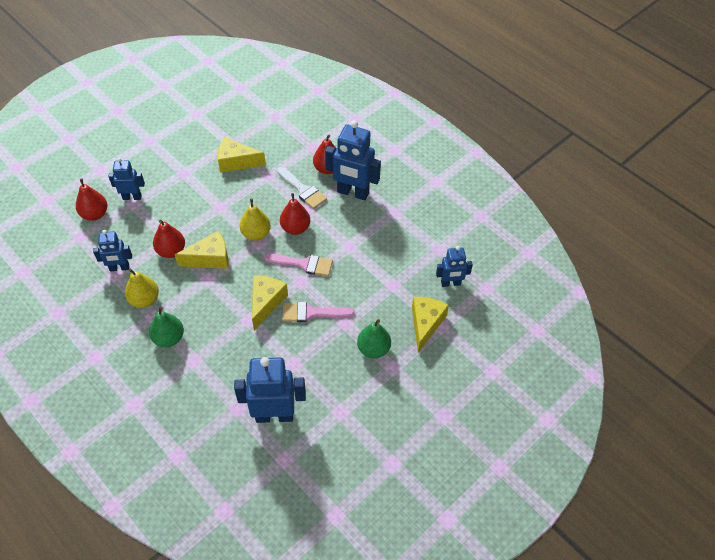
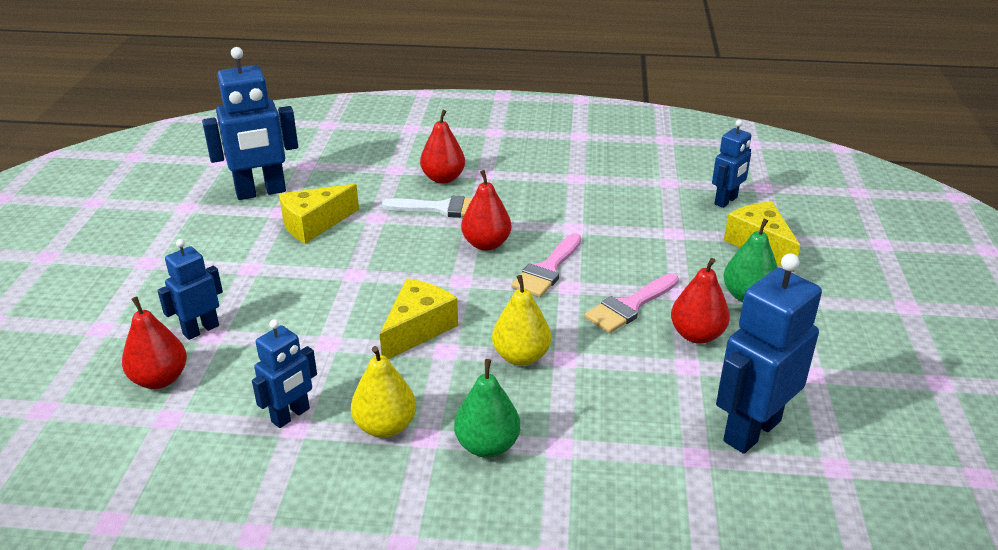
camera: 40 degrees left, 20 degrees down
red pear [153,220,185,258] -> red pear moved to [671,258,730,344]
yellow pear [239,199,271,241] -> yellow pear moved to [492,275,551,366]
yellow cheese [252,275,288,330] -> none
pink brush [264,253,333,276] -> pink brush turned 150 degrees clockwise [511,233,581,297]
blue robot [325,120,381,200] -> blue robot moved to [202,47,298,200]

